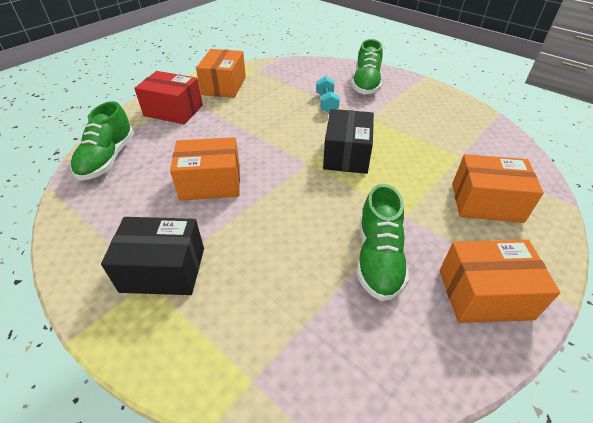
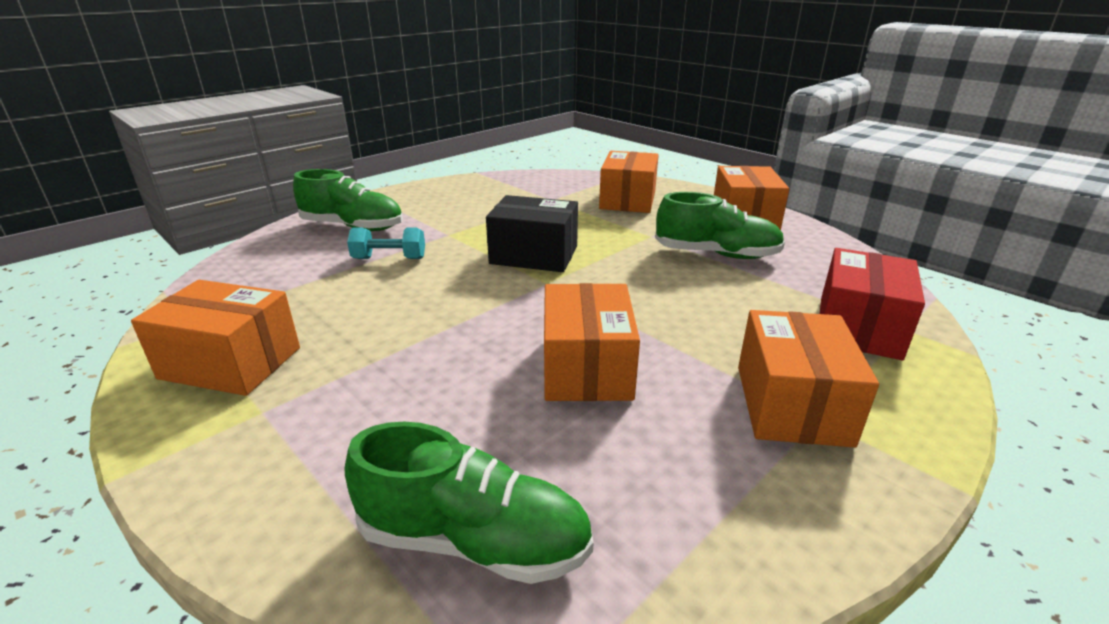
camera: 85 degrees left, 15 degrees down
black box [101,217,204,295] -> orange box [738,310,879,448]
red box [134,71,203,124] -> red box moved to [820,248,925,360]

